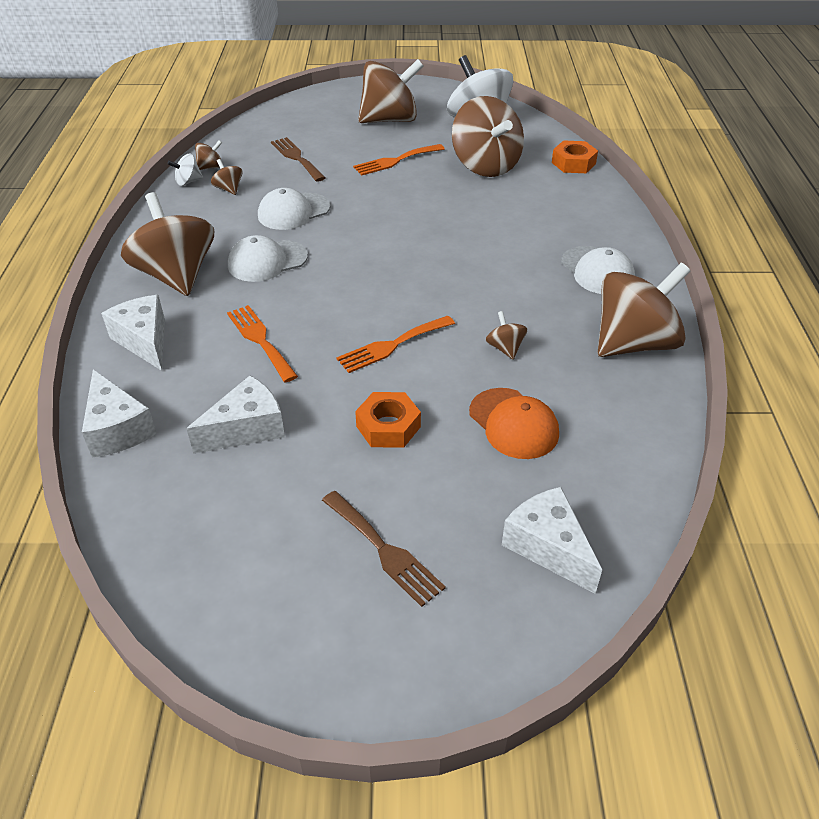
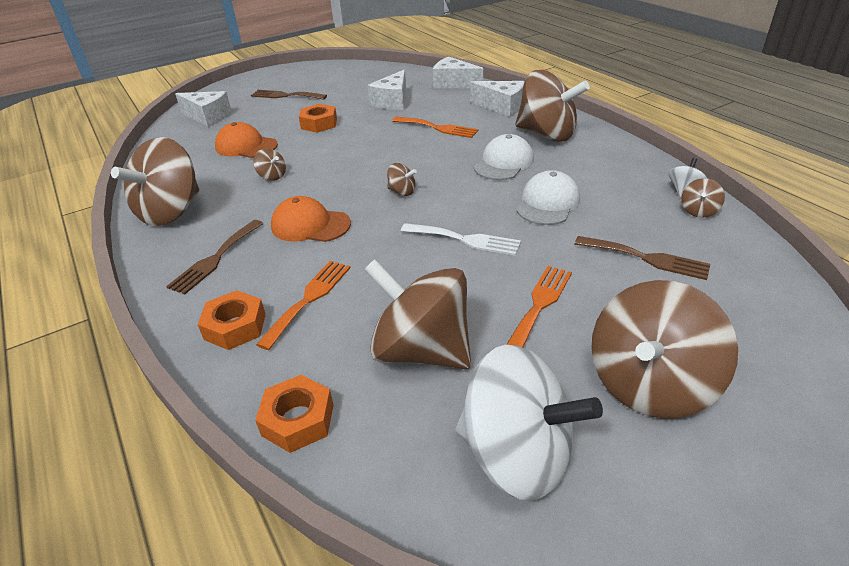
camera: 150 degrees right, 5 degrees down
brown spinning top [211,159,243,195] -> brown spinning top moved to [387,163,417,196]
orange fork [336,316,455,373] -> orange fork moved to [256,261,351,350]
white cap [561,246,635,294] -> brown fork [166,220,264,295]
none -> orange nut [197,290,266,350]
none -> orange cap [271,196,351,242]
none -> white fork [401,223,521,256]

